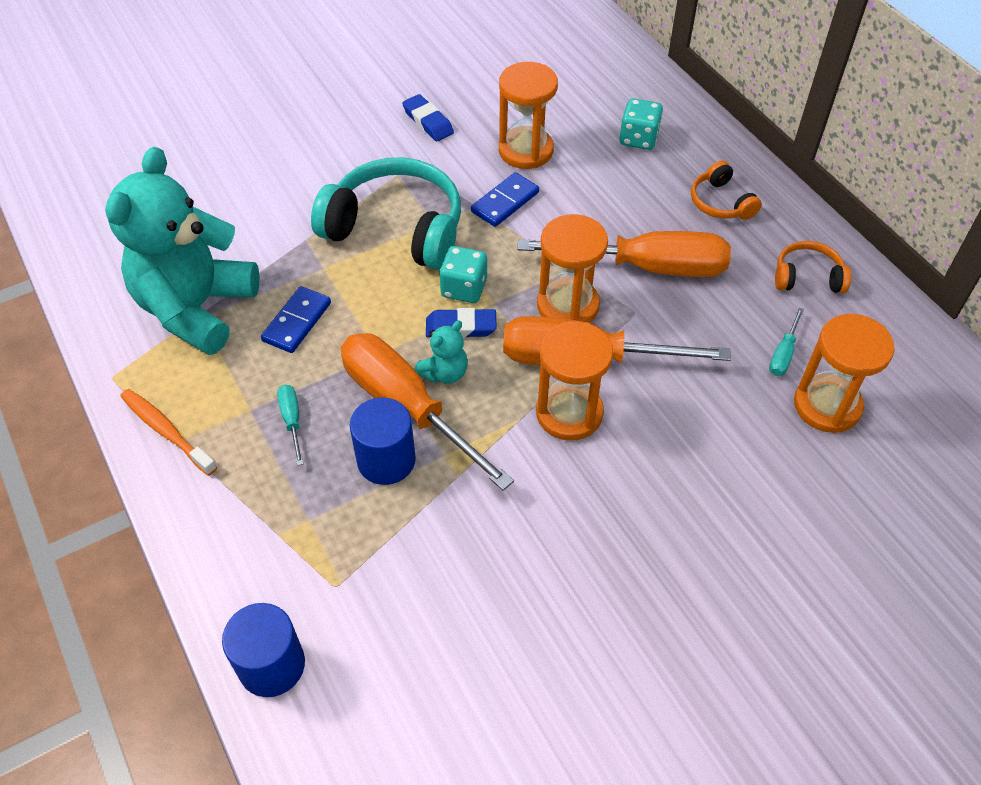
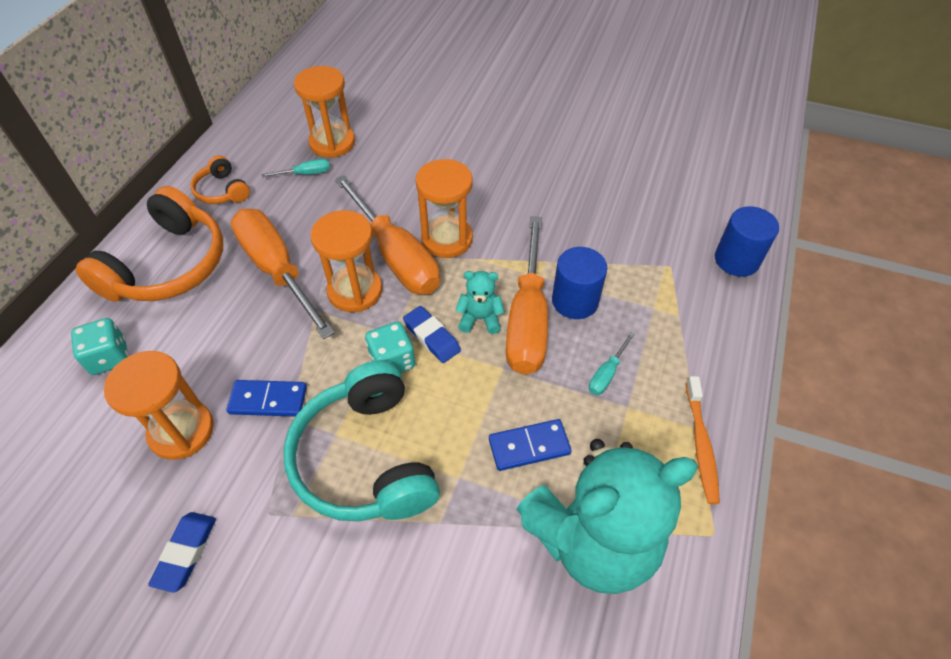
camera: 130 degrees left, 0 degrees up
orange headphones [691,161,762,220] -> orange headphones [75,186,223,302], size x2.04

